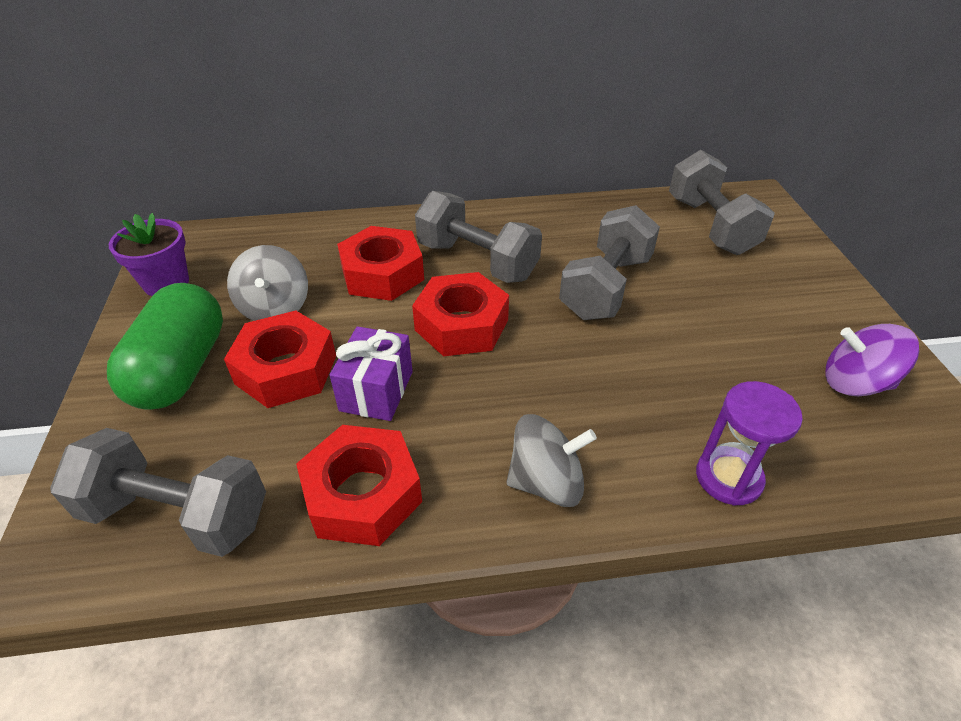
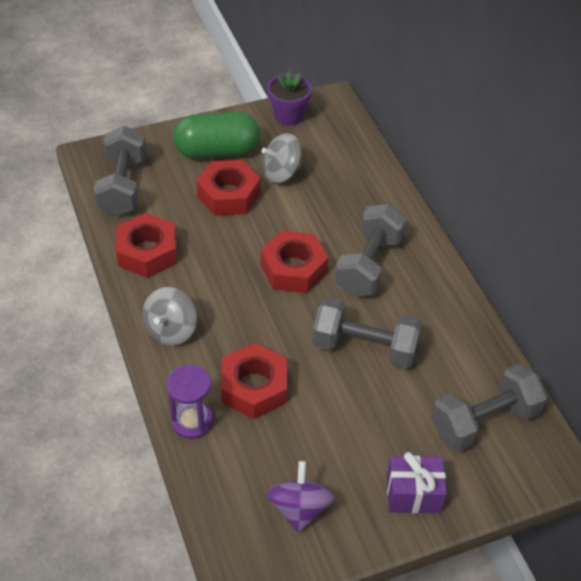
camera: 75 degrees right, 5 degrees up
purple gift [330,326,413,421] -> purple gift moved to [387,452,447,514]
red nut [337,226,424,301] -> red nut moved to [221,343,287,419]
grey spinning top [506,414,597,507] -> grey spinning top turned 45 degrees clockwise [142,287,197,346]

